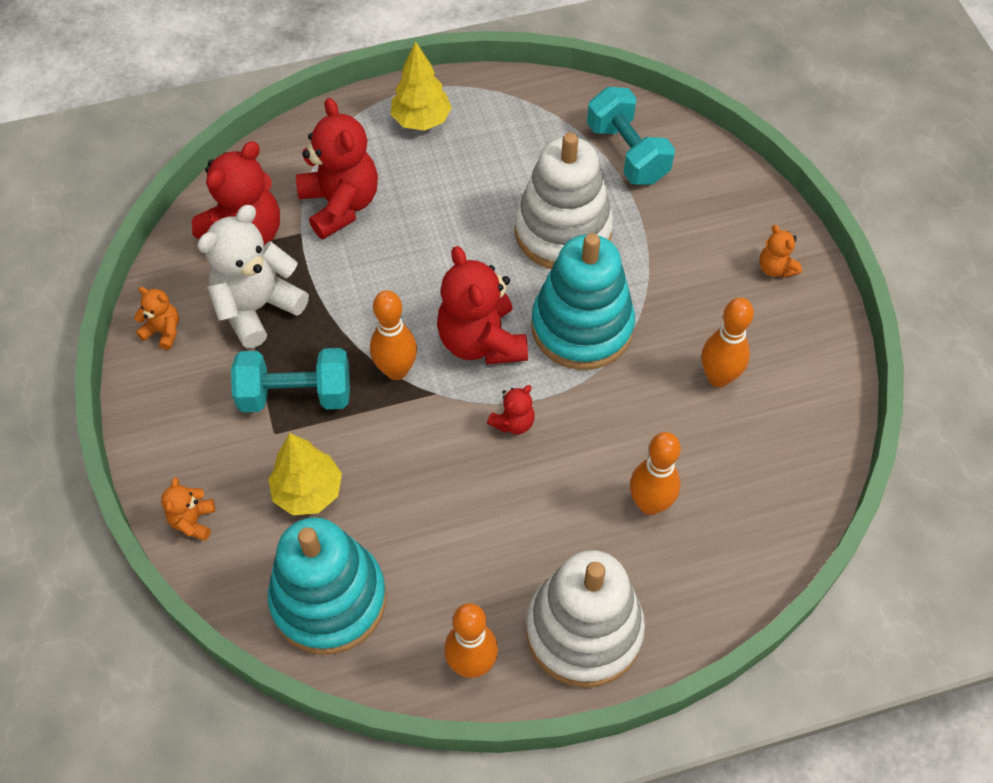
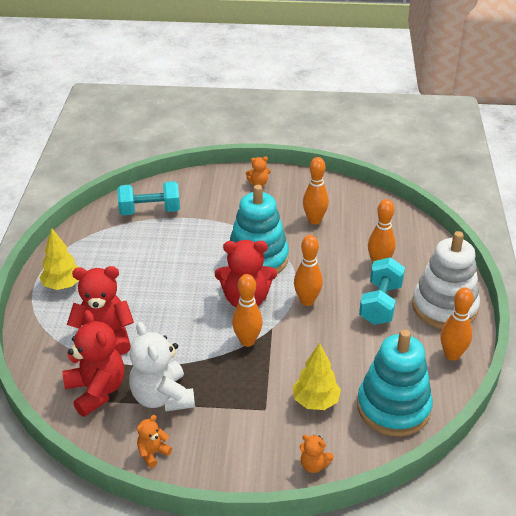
camera: 70 degrees left, 20 degrees down
turquoise dumbbell [231,348,350,412] -> turquoise dumbbell moved to [359,257,405,325]
red teddy bear [487,385,535,434] -> orange bowling pin [294,235,323,306]
white stacking toy [515,132,614,269] -> none

